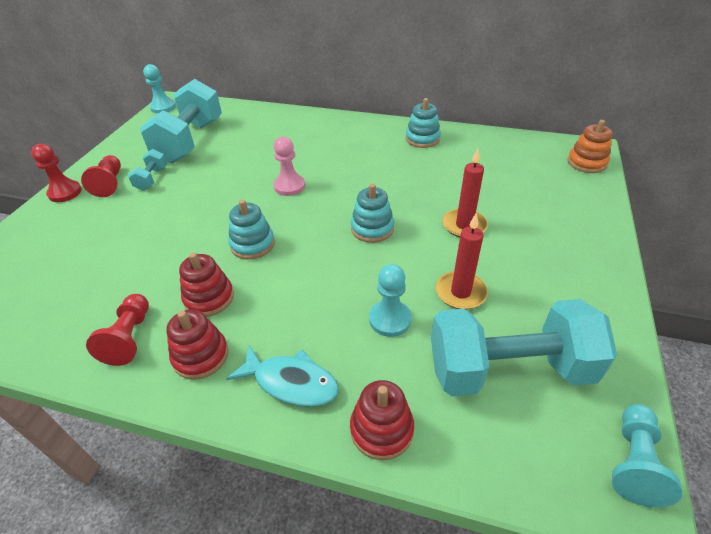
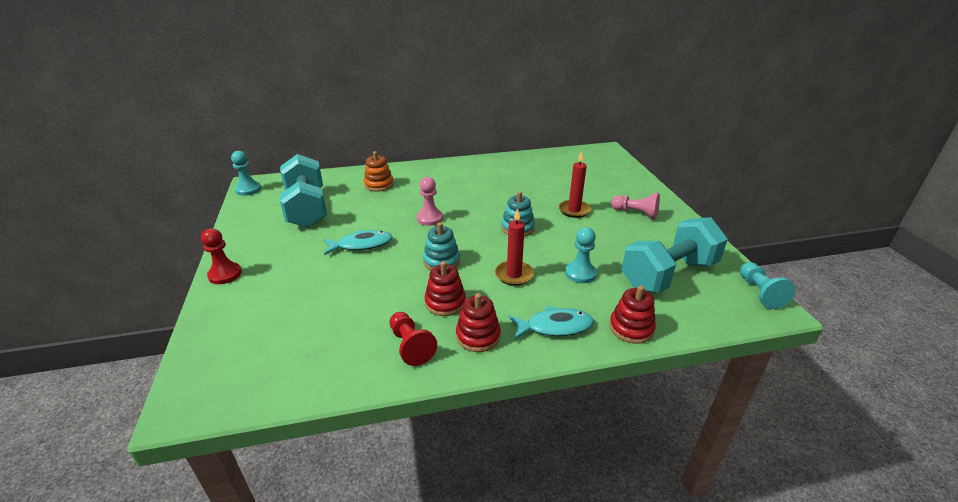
camera: 30 degrees left, 10 degrees down
red pawn [81,155,121,197] -> none
turquoise dumbbell [128,149,167,191] -> none
turquoise stacking toy [406,98,441,148] -> none
red candle [436,213,488,309] -> red candle moved to [495,208,534,286]
orange stacking toy [568,120,613,173] -> orange stacking toy moved to [364,151,394,192]
none -> turquoise fish [324,230,393,255]
none -> pink pawn [611,193,660,219]

